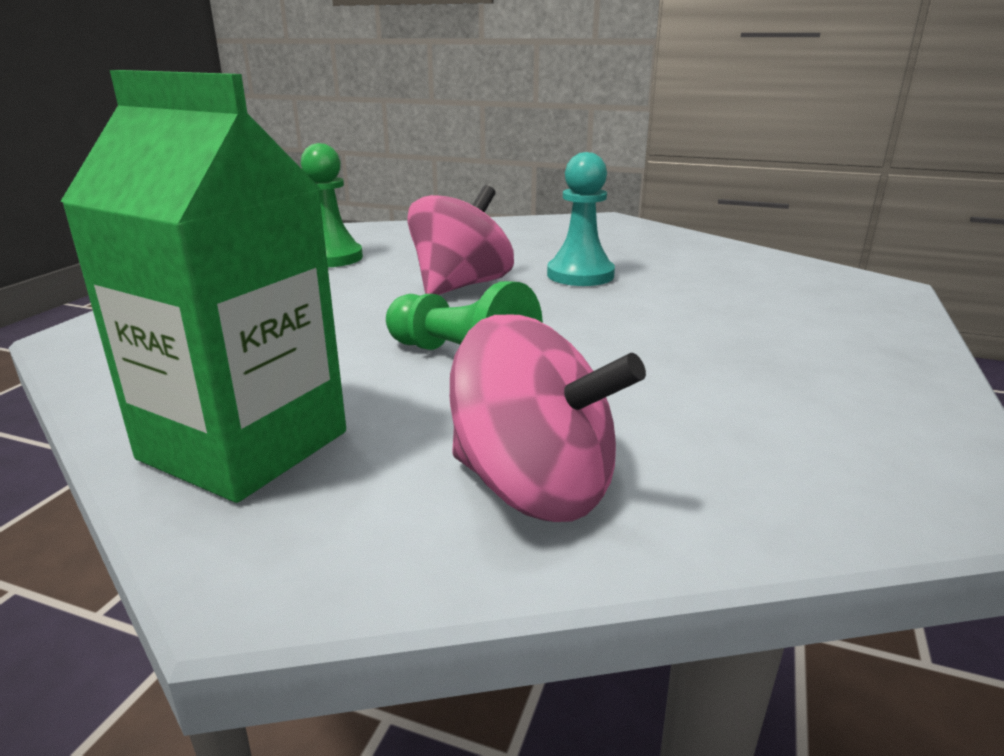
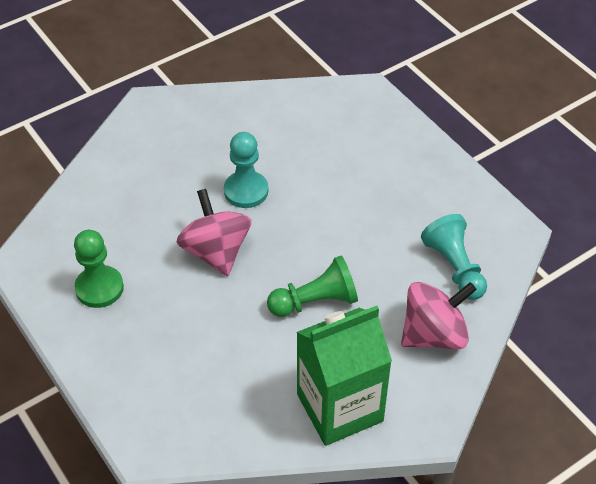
camera: 55 degrees left, 25 degrees up
none -> turquoise pawn [421,214,487,300]

